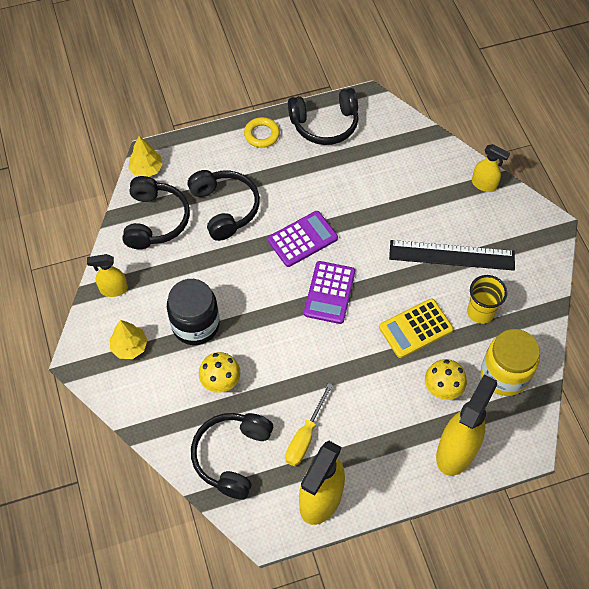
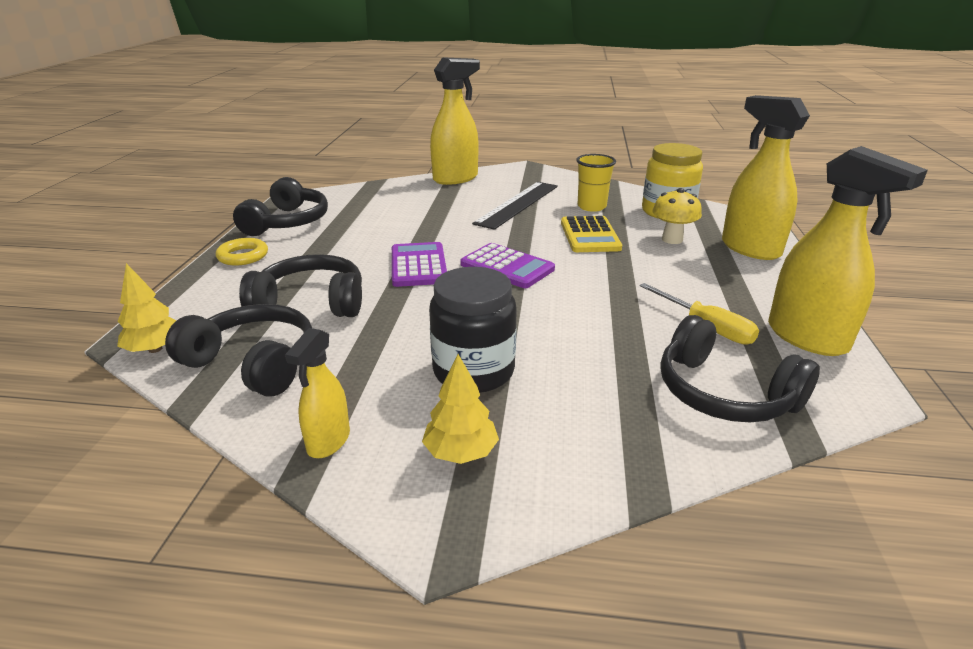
camera: 65 degrees left, 30 degrees down
yellow mushroom [199,352,241,393] -> none
yellow spray bottle [472,144,510,192] -> yellow spray bottle [430,57,480,185], size x1.83

